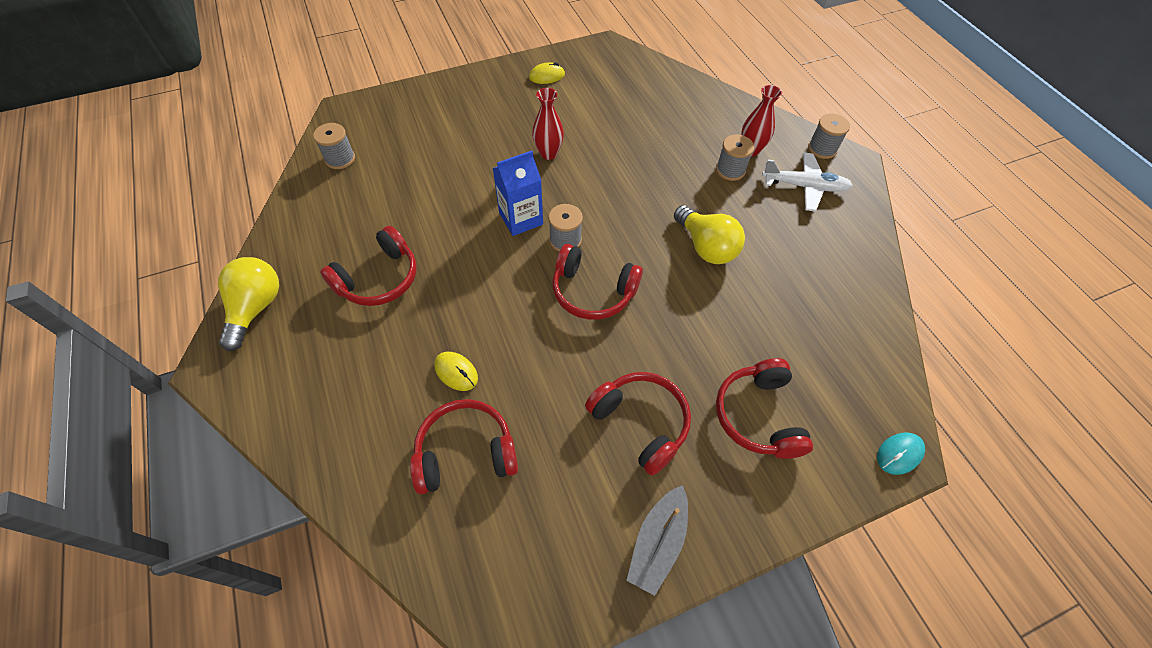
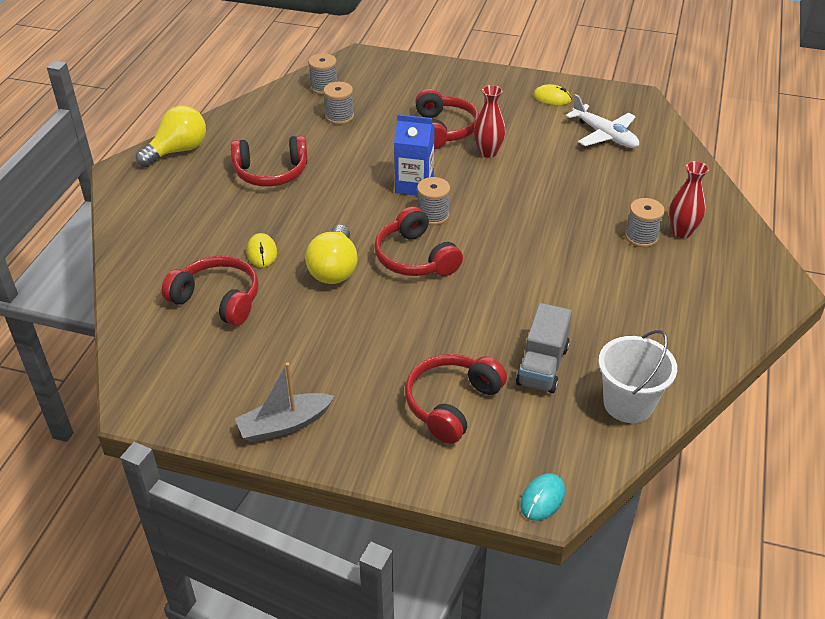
camera: 40 degrees right, 15 degrees down
red headphones [585,372,691,476] -> red headphones moved to [415,89,479,149]
yellow light bulb [674,205,745,264] -> yellow light bulb moved to [305,225,358,284]
white plane [762,152,853,212] -> white plane moved to [565,94,639,148]
grey spool [808,114,850,159] -> grey spool moved to [323,82,354,124]
turquoise mouse [877,432,925,475] -> turquoise mouse turned 60 degrees counterclockwise [520,473,565,521]
none -> grey truck [516,303,572,393]
none -> white bucket [598,330,677,423]

